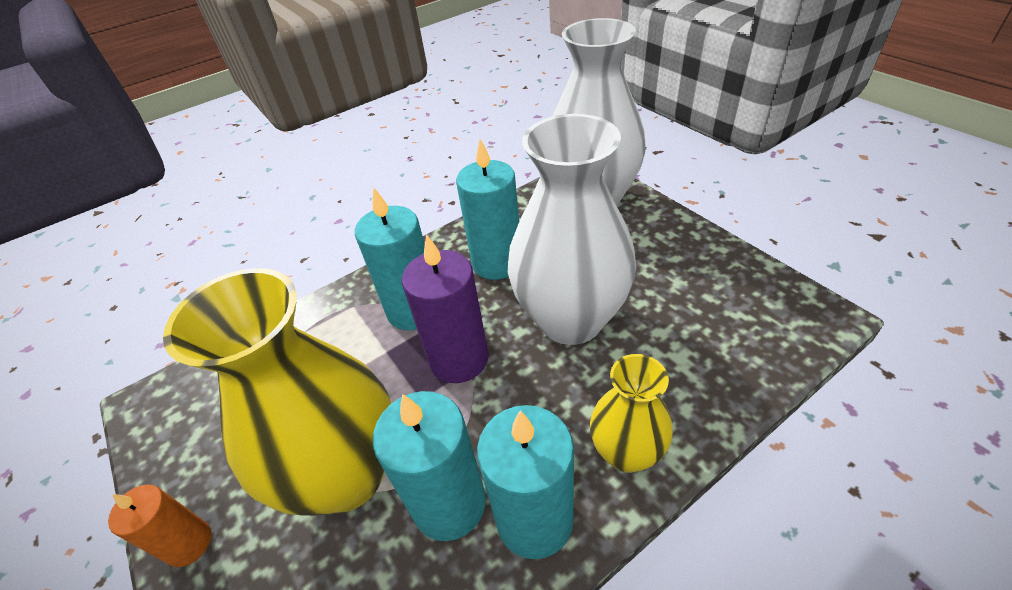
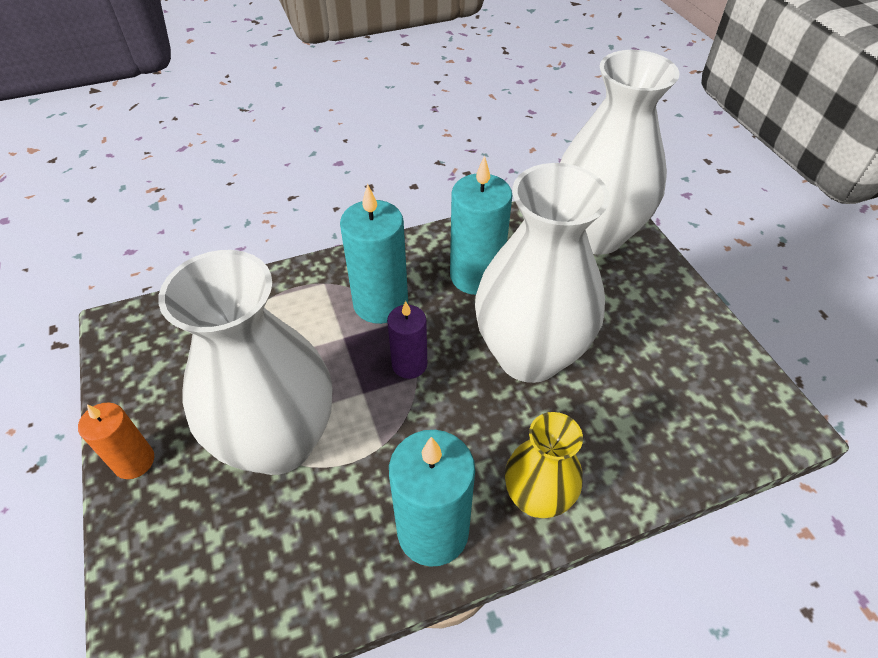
camera: 10 degrees right, 5 degrees up
yellow vase [163,268,391,516] -> white vase [158,250,332,475]
turquoise candle [373,391,486,541] -> none
purple candle [402,234,489,383] -> purple candle [387,301,427,379], size x0.60

